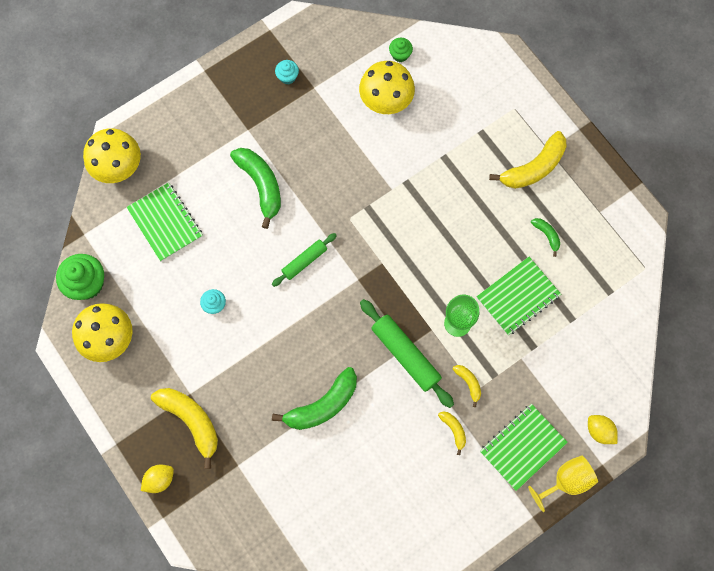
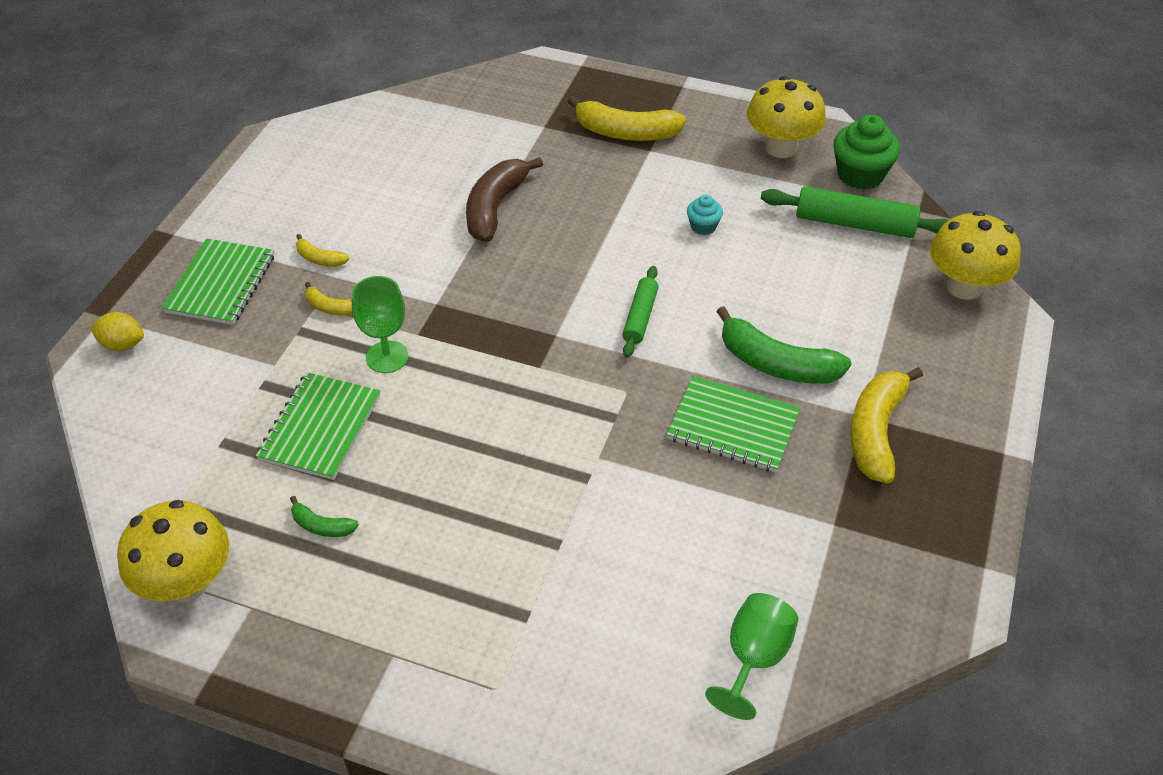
camera: 145 degrees right, 25 degrees down
green notebook [126,182,203,262] -> green notebook moved to [667,376,800,472]
yellow lemon [141,465,174,493] -> none
green banana [272,367,357,430] -> brown banana [466,157,543,242]
turquoise cupcake [275,60,299,84] -> none
yellow mushroom [359,61,415,114] -> yellow mushroom moved to [117,500,229,602]
green rolling pin [360,299,454,408] -> green rolling pin moved to [761,186,948,238]
green cupcake [389,38,413,62] -> green goblet [705,593,799,720]
yellow banana [489,131,567,189] -> yellow banana moved to [850,367,923,484]
yellow goblet [528,455,598,512] -> none

